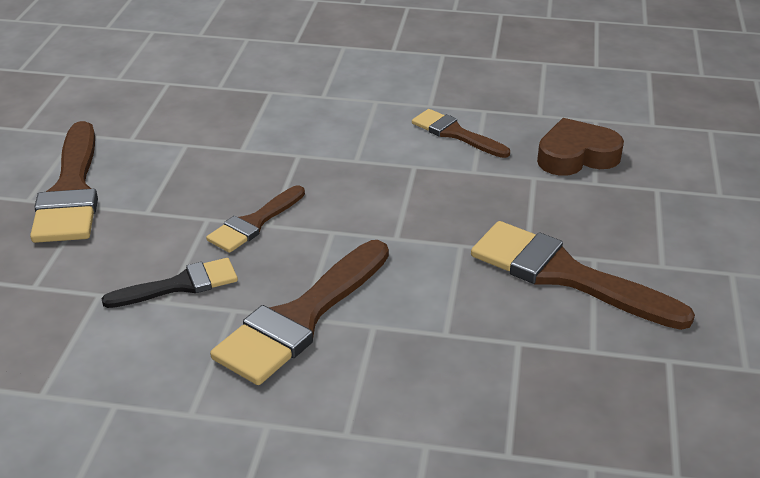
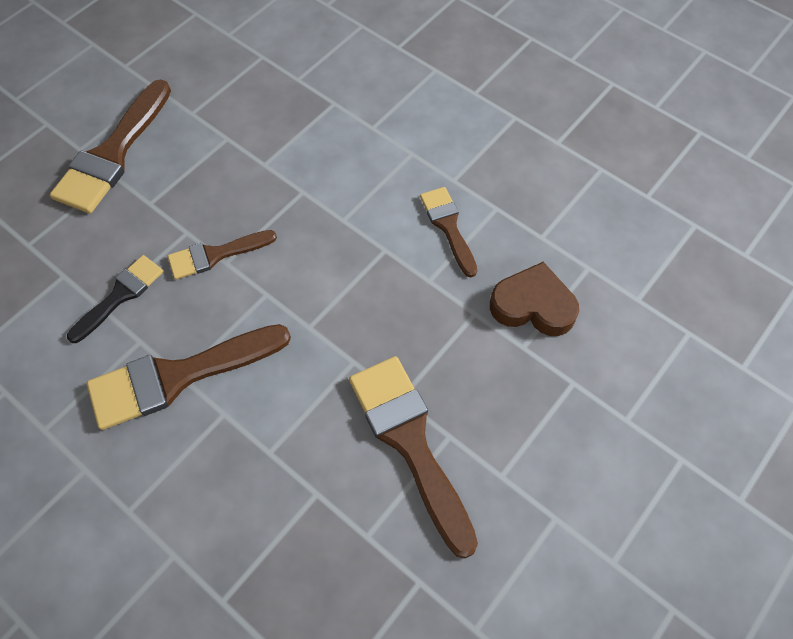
camera: 30 degrees right, 25 degrees up
black brush [101,258,238,308] -> black brush turned 60 degrees counterclockwise [67,255,164,343]

